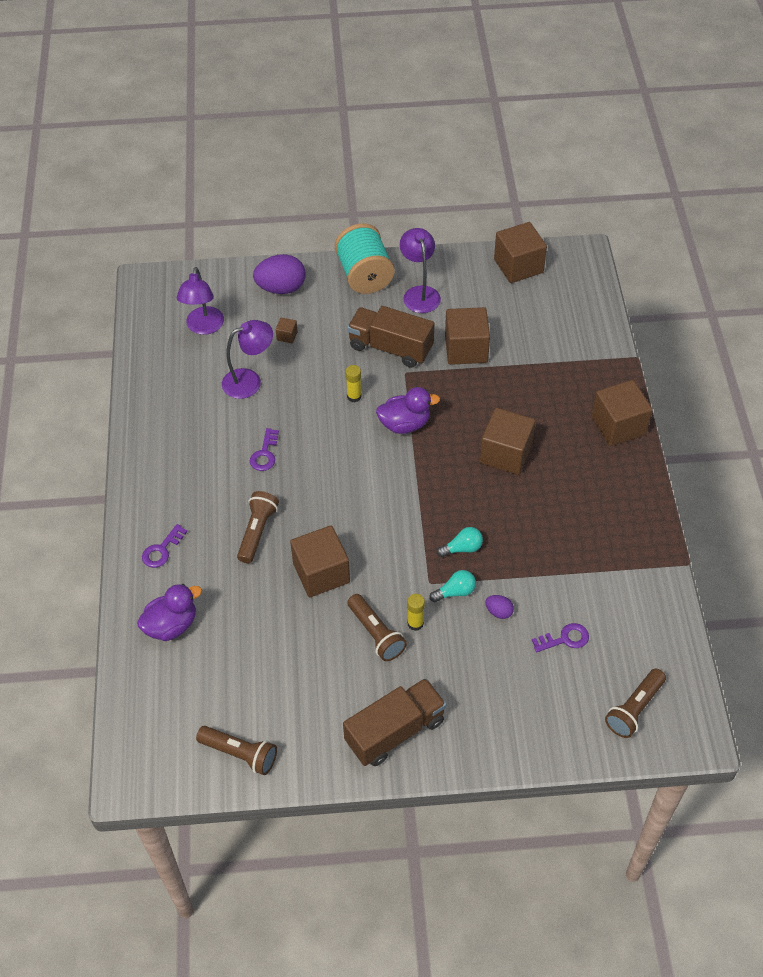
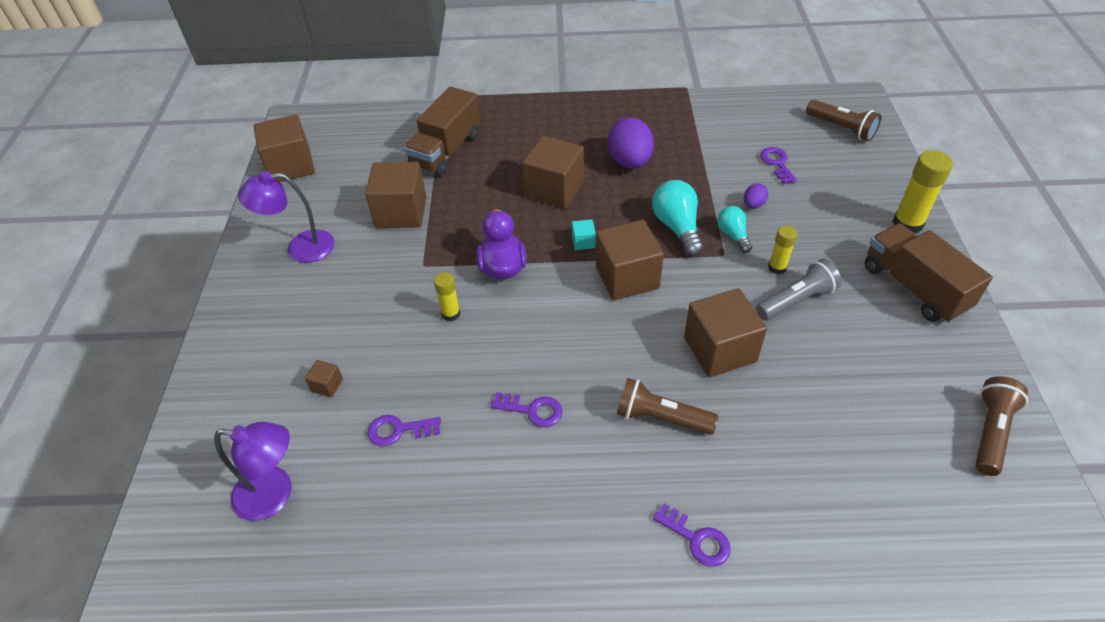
camera: 85 degrees left, 5 degrees down
purple duck [137,584,202,641] -> none
purple lamp [222,320,273,399] -> purple key [367,415,441,446]
purple egg [253,254,305,294] -> purple egg moved to [608,118,654,169]
turquoise spool [335,223,395,294] -> none
brown truck [347,306,434,368] -> brown truck moved to [404,87,481,176]
brown flashlight [347,594,407,661] -> grey flashlight [756,259,842,321]
turquoise light bulb [437,527,483,557] -> turquoise light bulb [652,180,703,257], size x1.62
brown cube [591,380,652,446] -> brown cube moved to [596,220,664,300]
none -> turquoise cube [572,219,596,250]
none -> yellow glue stick [892,150,953,233]

